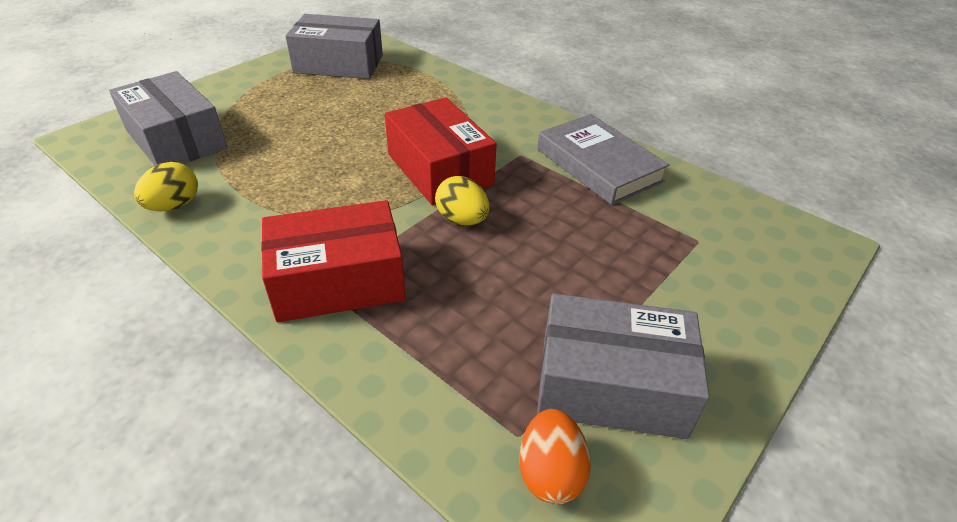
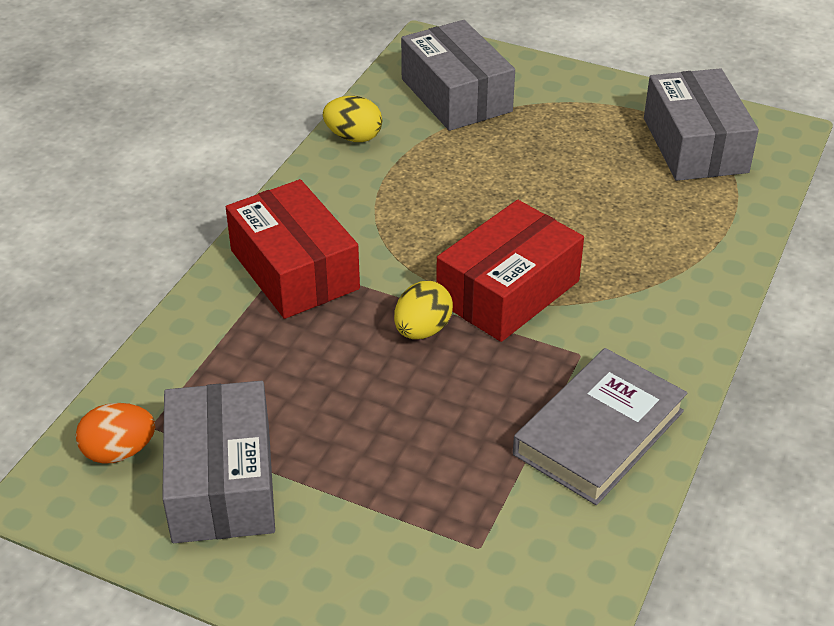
camera: 75 degrees right, 0 degrees up
grey box [109,71,227,166] -> grey box turned 60 degrees counterclockwise [401,20,515,131]

